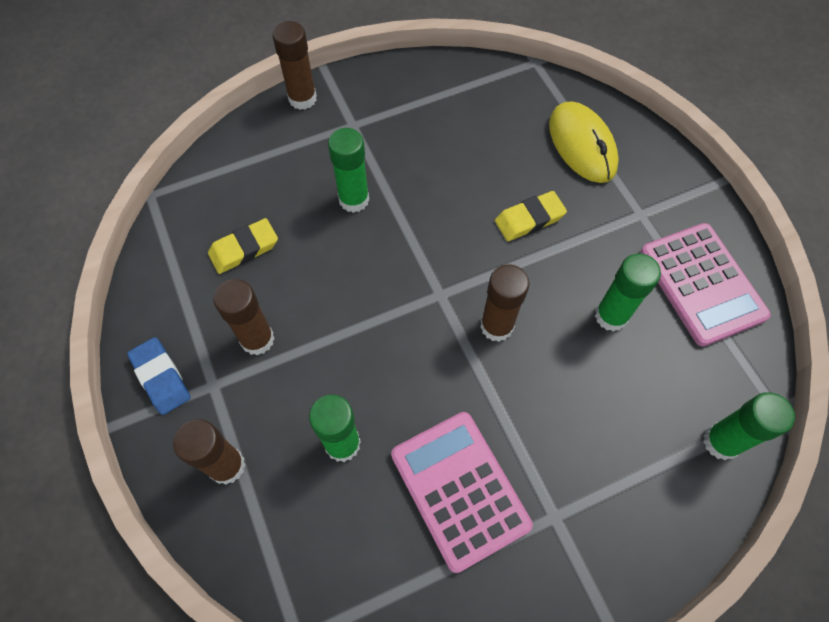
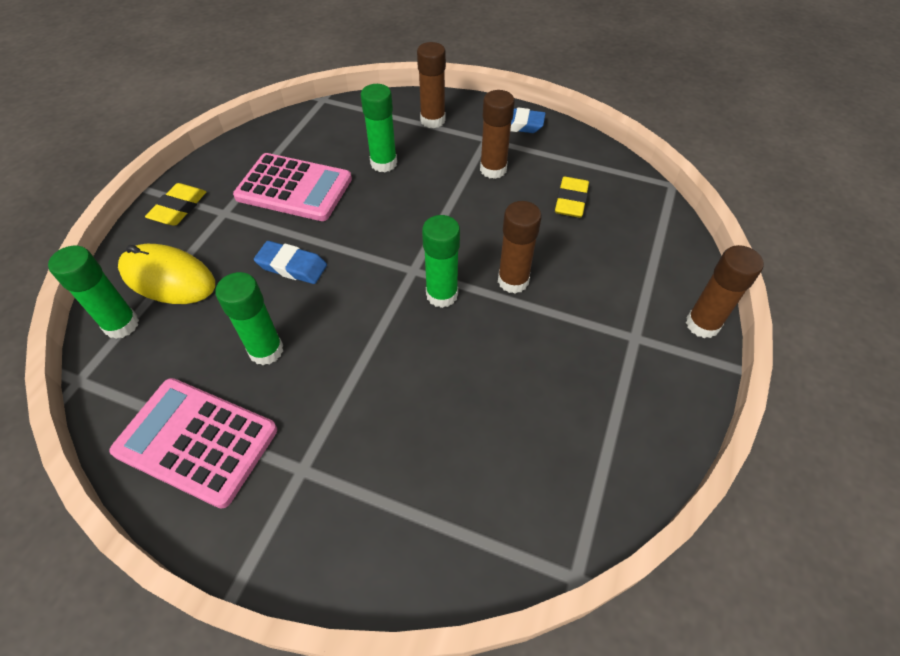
camera: 135 degrees right, 10 degrees down
green glue stick [328,128,369,213] -> green glue stick moved to [422,215,460,308]
brown glue stick [480,264,529,342] -> brown glue stick moved to [498,201,542,294]
yellow eraser [495,191,567,241] -> yellow eraser moved to [145,183,206,225]
yellow mouse [549,101,619,183] -> yellow mouse moved to [118,244,215,304]
none -> blue eraser [254,241,327,284]

